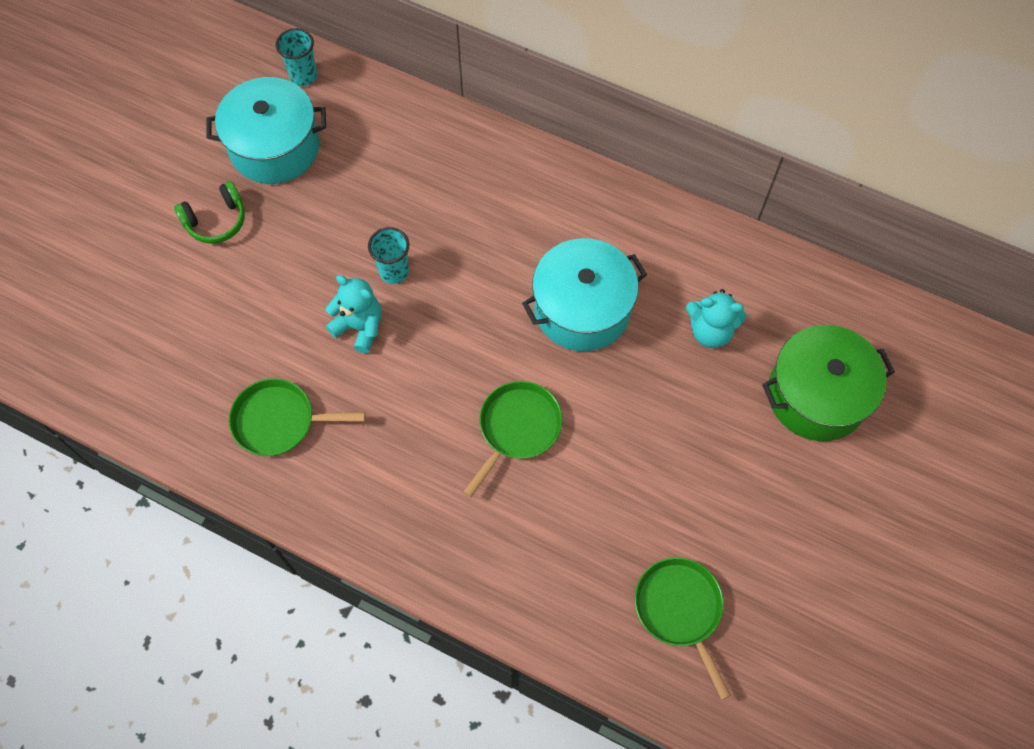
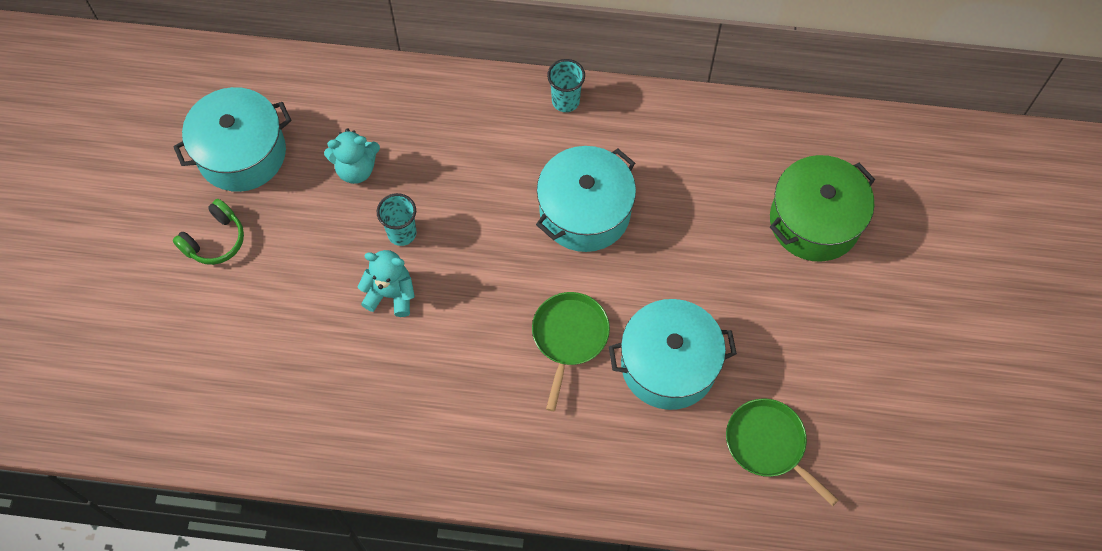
camera: 20 degrees left, 0 degrees up
green pan [229,378,365,456] -> none
turquoise cup [276,28,317,86] -> turquoise cup moved to [547,59,585,112]
turquoise teddy bear [686,289,747,348] -> turquoise teddy bear moved to [324,128,380,184]
none -> turquoise pot [609,299,737,410]

